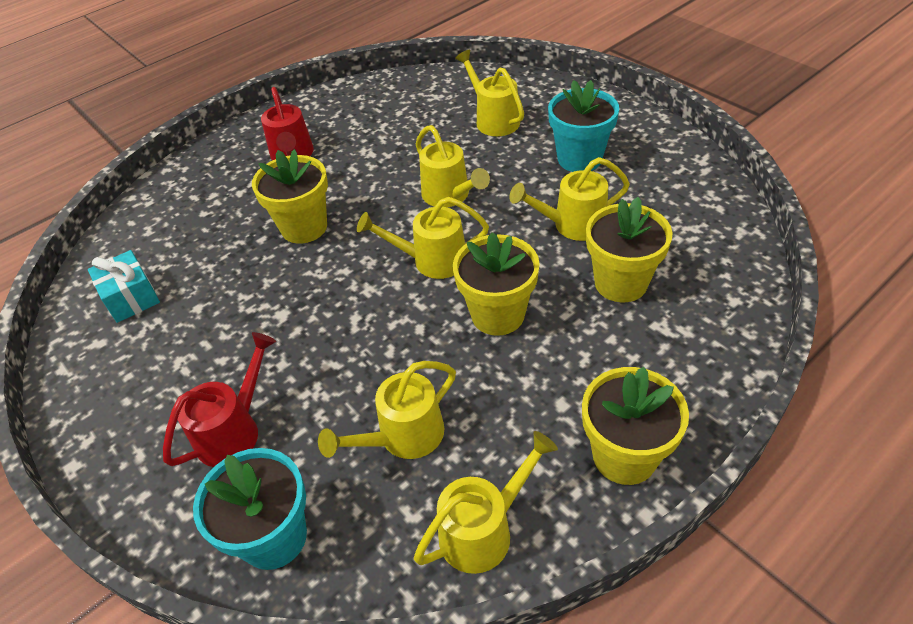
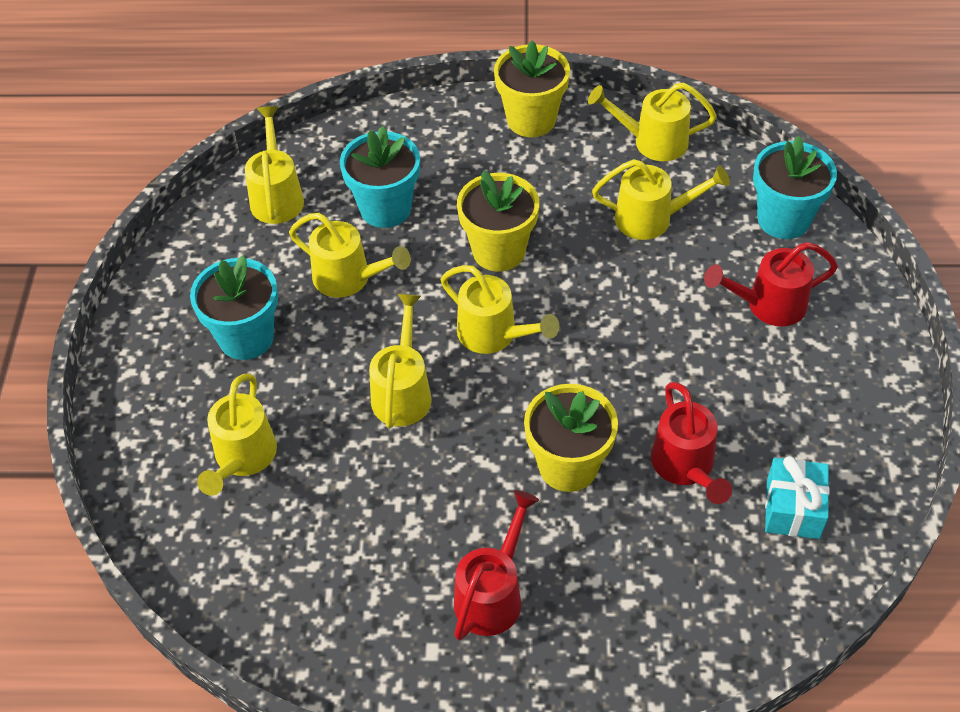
camera: 140 degrees left, 5 degrees up
yellow flower pot [586,197,673,302] -> turquoise flower pot [340,126,420,228]
none -> yellow watering can [245,106,304,224]
none -> red watering can [651,382,732,504]

